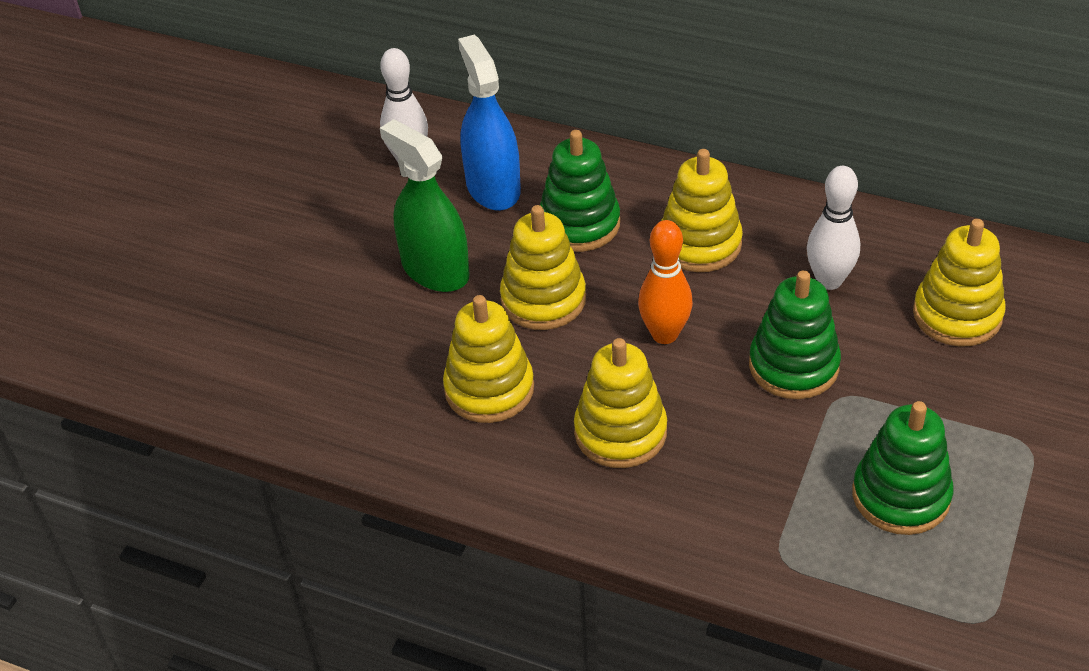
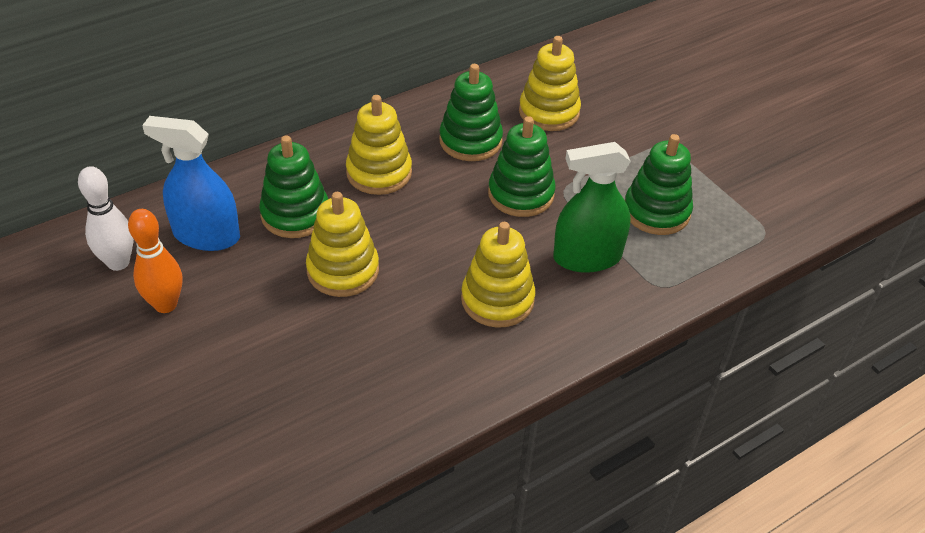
camera: 60 degrees left, 0 degrees up
green spray bottle [380,119,470,292] -> green spray bottle moved to [553,142,631,273]
yellow stacking toy [443,295,534,423] -> none
orange bowling pin [638,220,693,344] -> orange bowling pin moved to [128,209,182,313]
white bowling pin [807,166,860,290] -> green stacking toy [439,64,503,161]

